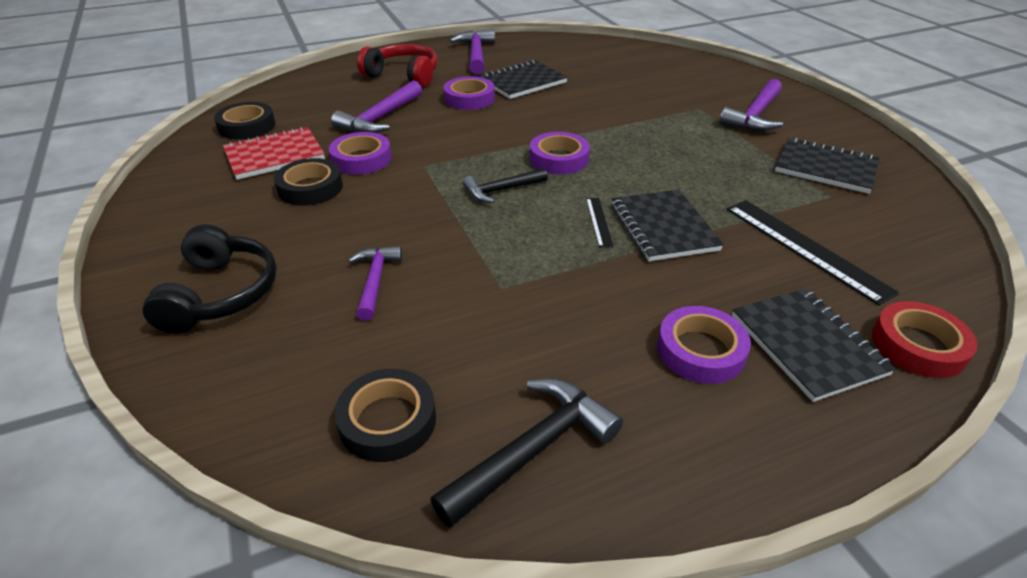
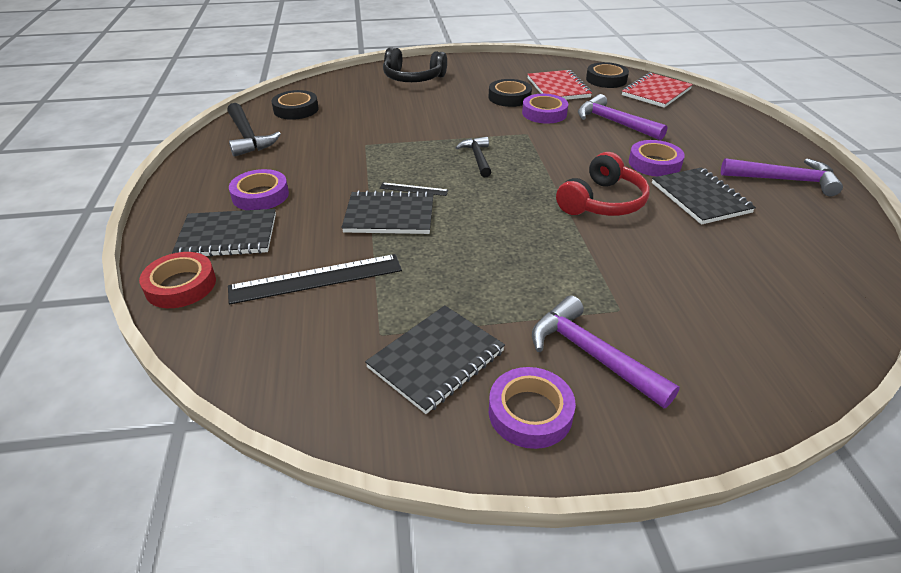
camera: 105 degrees right, 0 degrees up
purple hammer [348,246,402,321] -> none
red headphones [357,44,438,87] -> red headphones moved to [556,152,650,216]
purple tape [530,132,590,174] -> purple tape moved to [489,367,576,449]
none -> red notebook [622,73,693,108]

